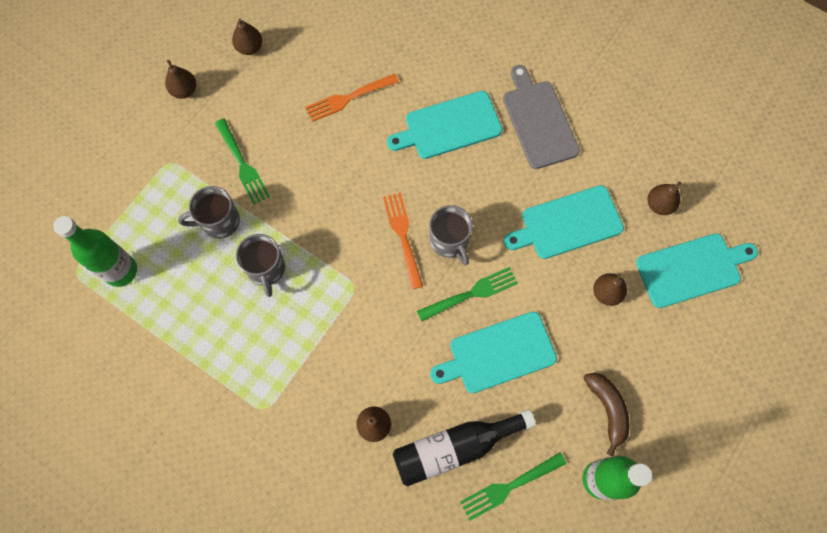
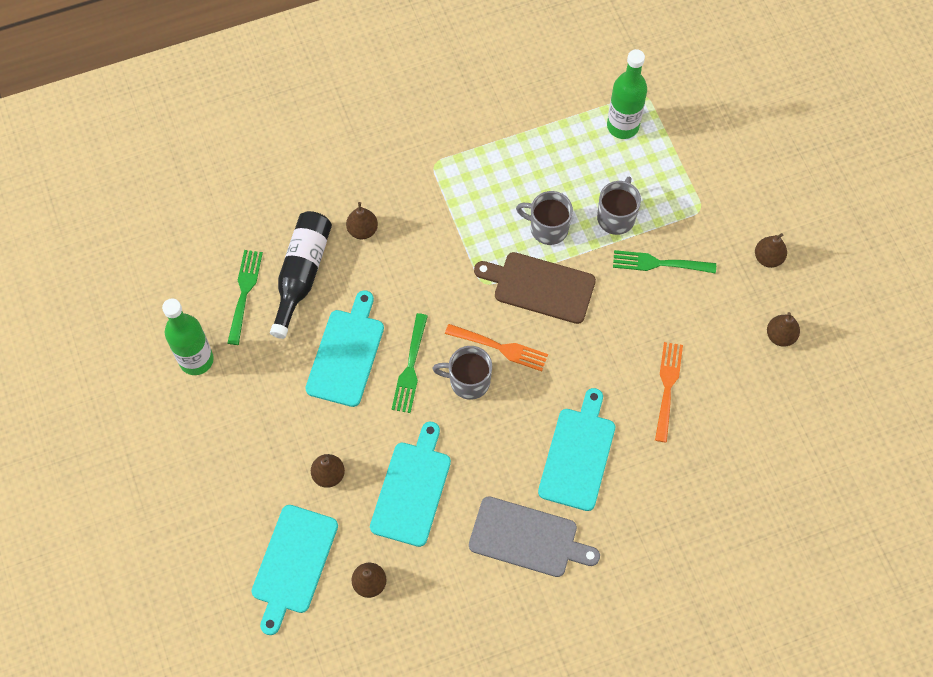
camera: 125 degrees right, 5 degrees down
brown banana [584,373,630,456] -> none
none -> brown cutting board [474,252,596,324]

